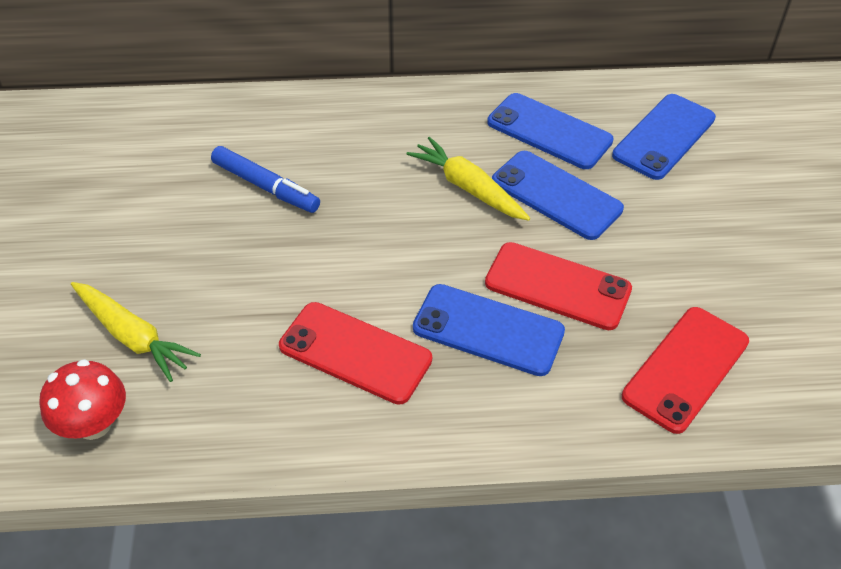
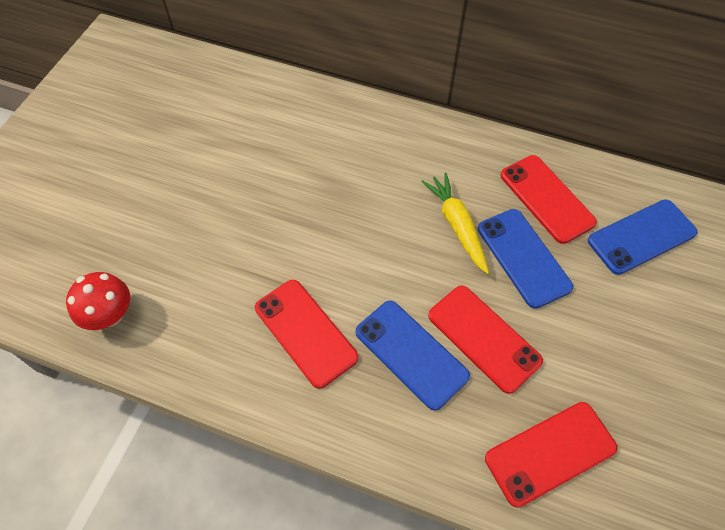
camera: 25 degrees right, 10 degrees up
yellow carrot [71,282,201,382] -> none
blue marker [211,146,320,213] -> none
blue phone [487,93,613,169] -> red phone [501,155,597,244]

